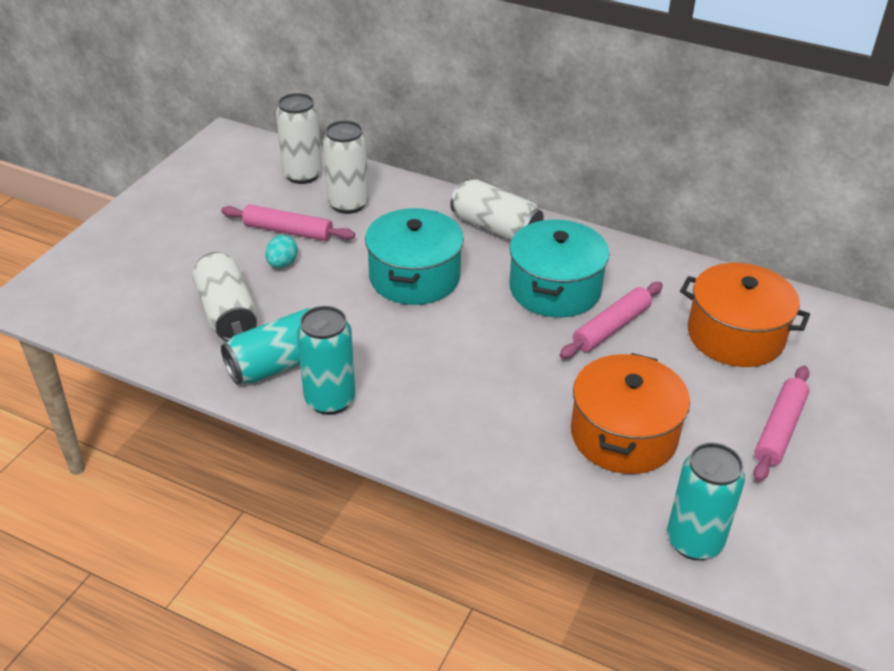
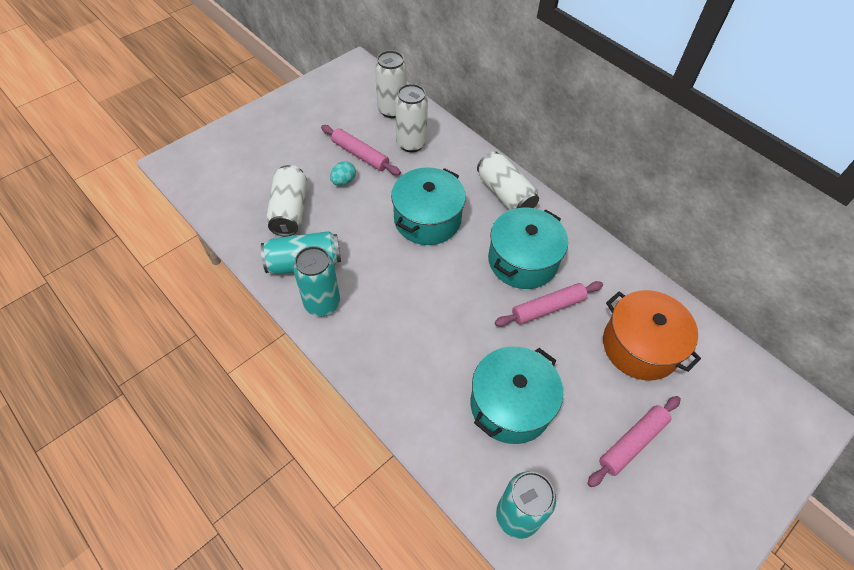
camera: 20 degrees right, 15 degrees up
orange pot [571,353,690,474] -> turquoise pot [471,346,563,444]

